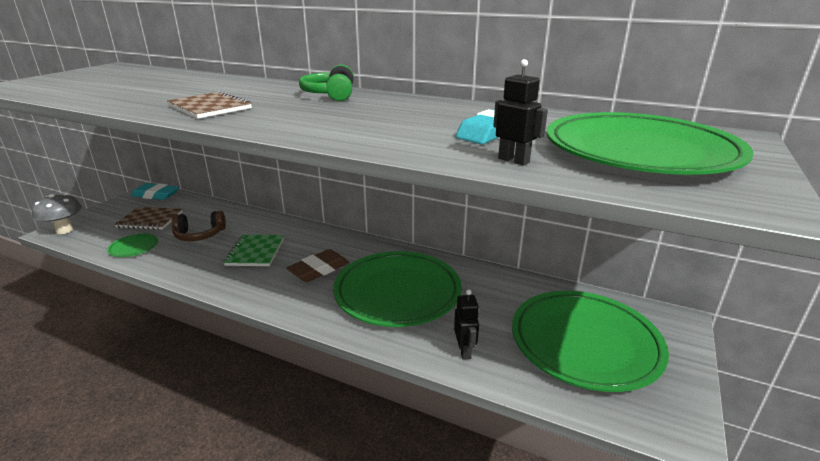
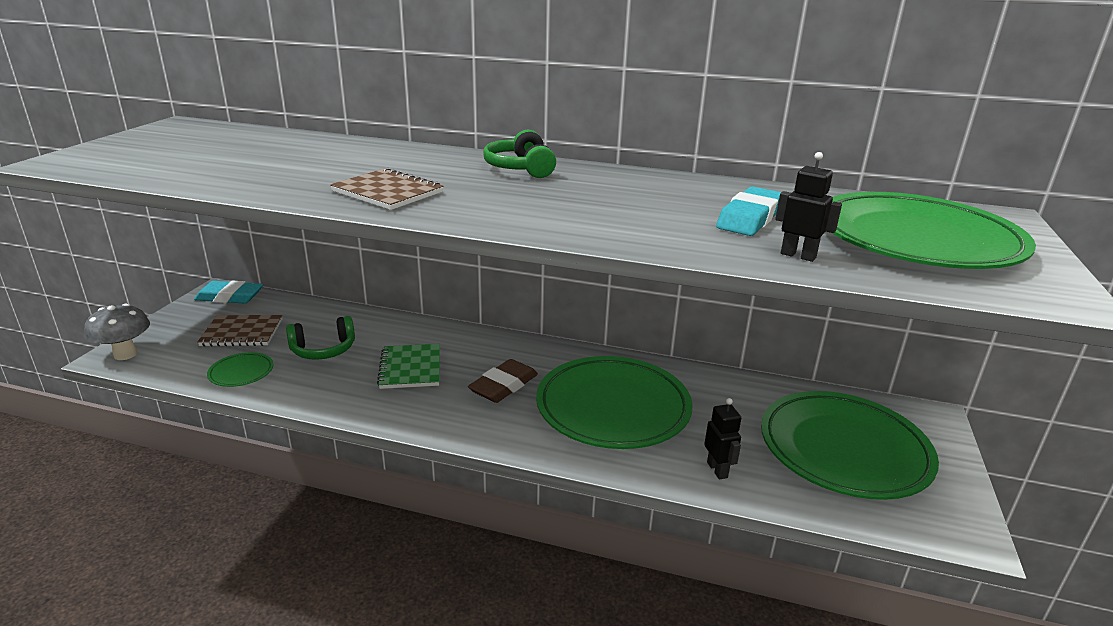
camera: 10 degrees left, 0 degrees up
brown headphones [172,211,226,241] -> green headphones [286,316,355,360]

